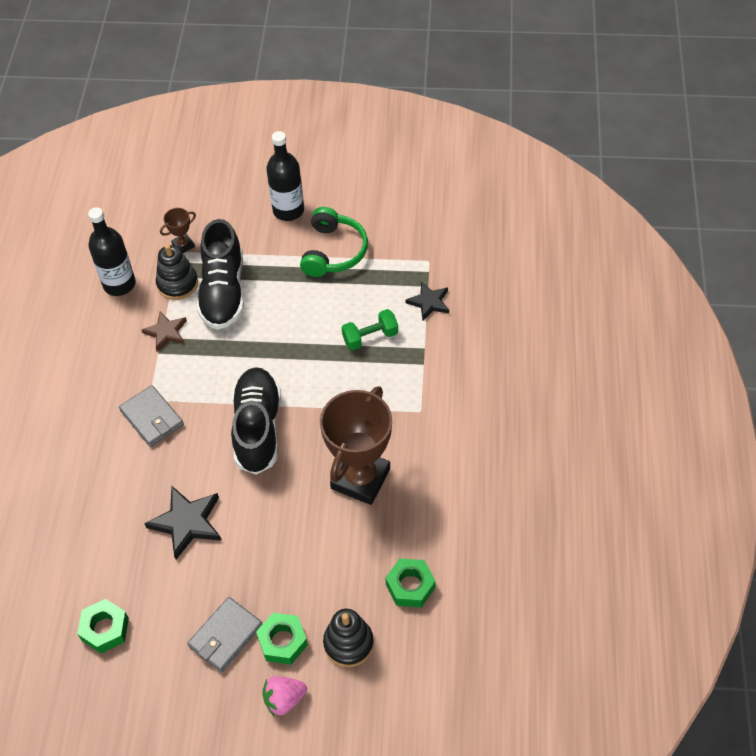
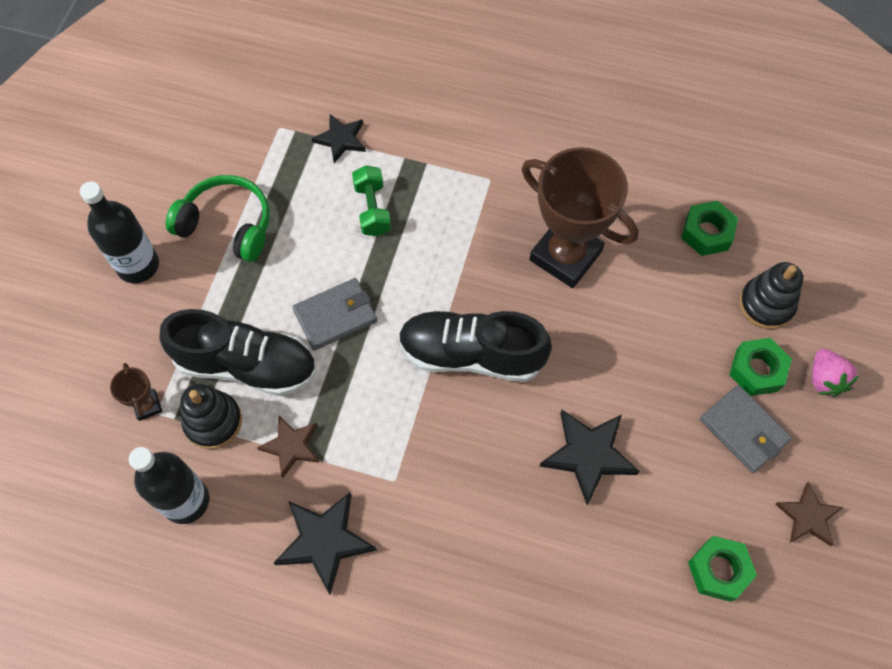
camera: 80 degrees left, 10 degrees up
grey wallet [119,385,184,447] -> grey wallet moved to [293,278,377,351]
none -> black star [274,492,377,595]
none -> brown star [775,482,843,546]

